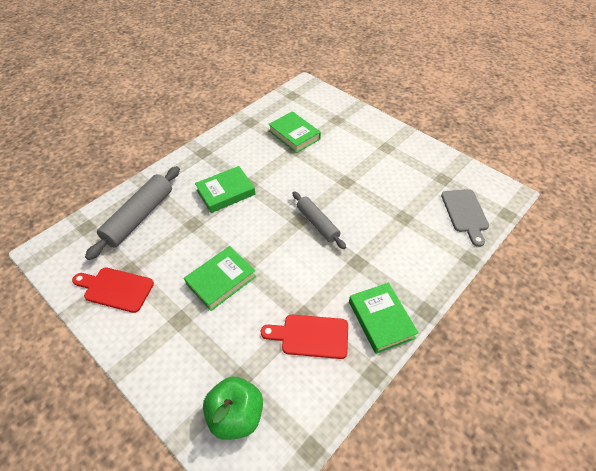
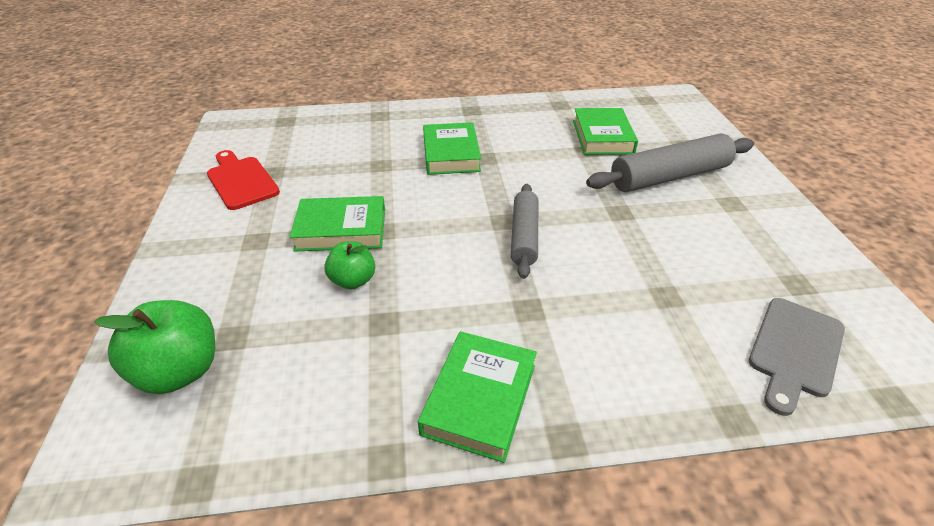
camera: 40 degrees right, 10 degrees down
grey rolling pin [85,166,180,260] -> grey rolling pin moved to [586,133,754,192]
green book [195,166,255,213] -> green book turned 75 degrees clockwise [423,122,481,175]
red cutting board [261,315,348,359] -> none
none -> green apple [324,241,375,289]

